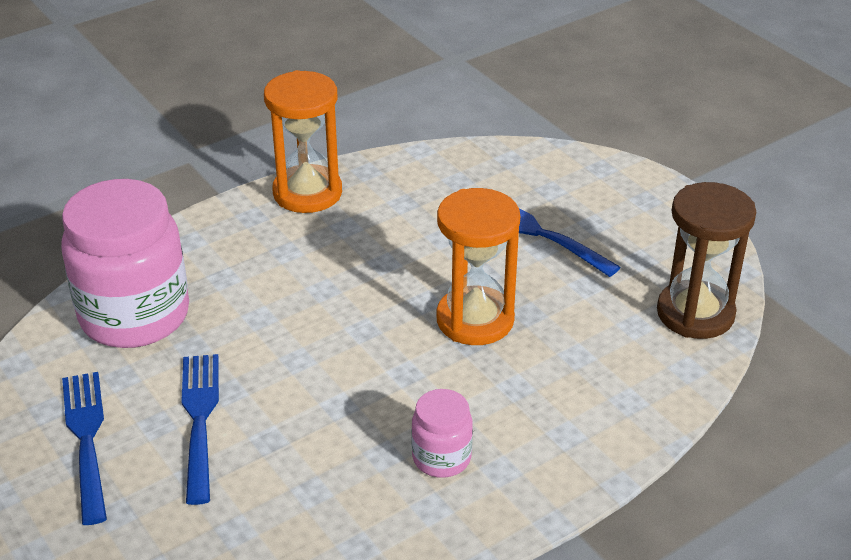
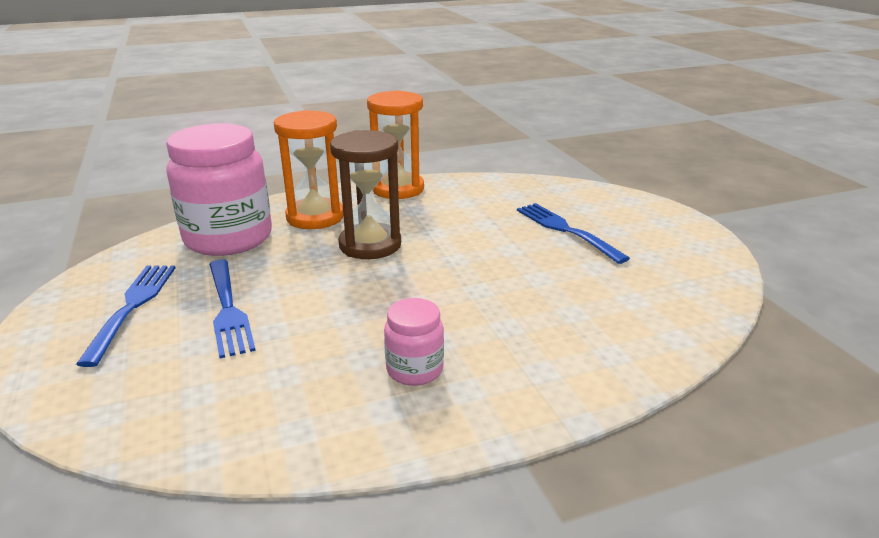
camera: 15 degrees right, 10 degrees down
blue fork [181,354,219,505] -> blue fork turned 150 degrees clockwise [209,259,256,358]
orange hourglass [436,188,520,345] -> orange hourglass moved to [274,110,344,229]
brown hourglass [657,182,756,339] -> brown hourglass moved to [330,130,401,259]

